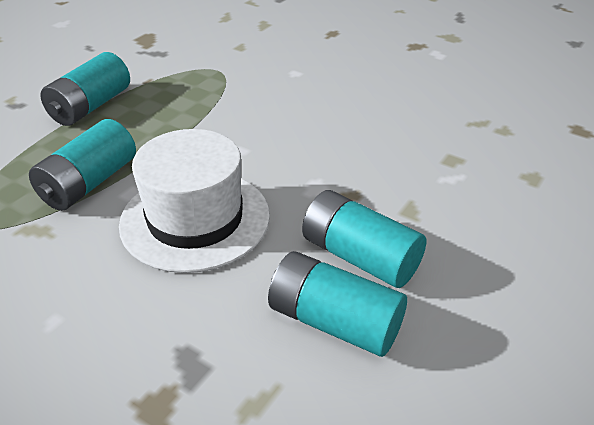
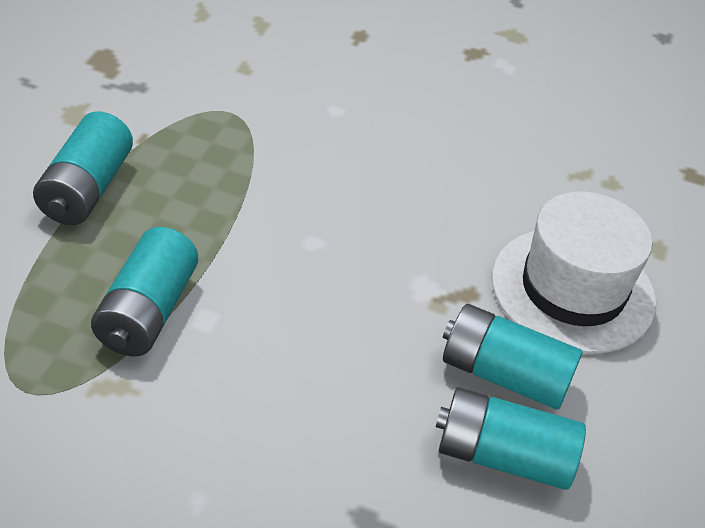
camera: 20 degrees left, 5 degrees up
white hat [119,129,270,273] -> white hat moved to [492,192,656,354]

